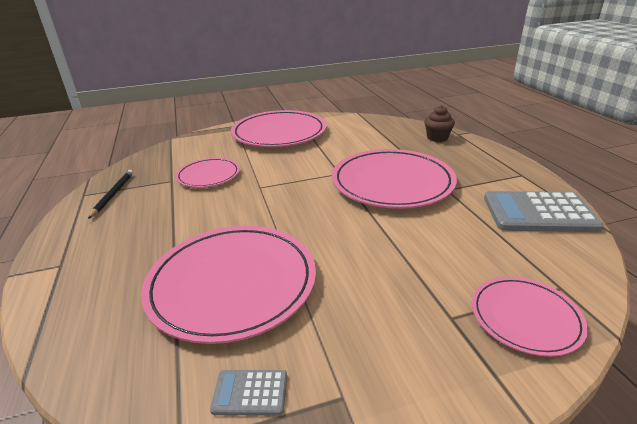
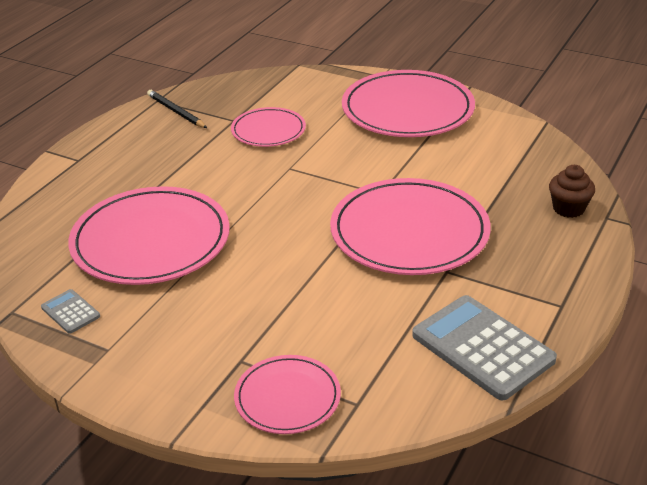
camera: 45 degrees right, 5 degrees up
black pencil [88,170,134,219] -> black pencil turned 90 degrees counterclockwise [147,90,207,128]

